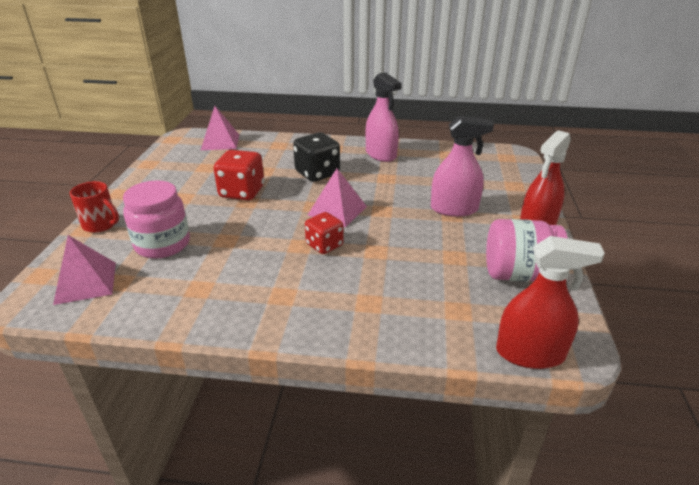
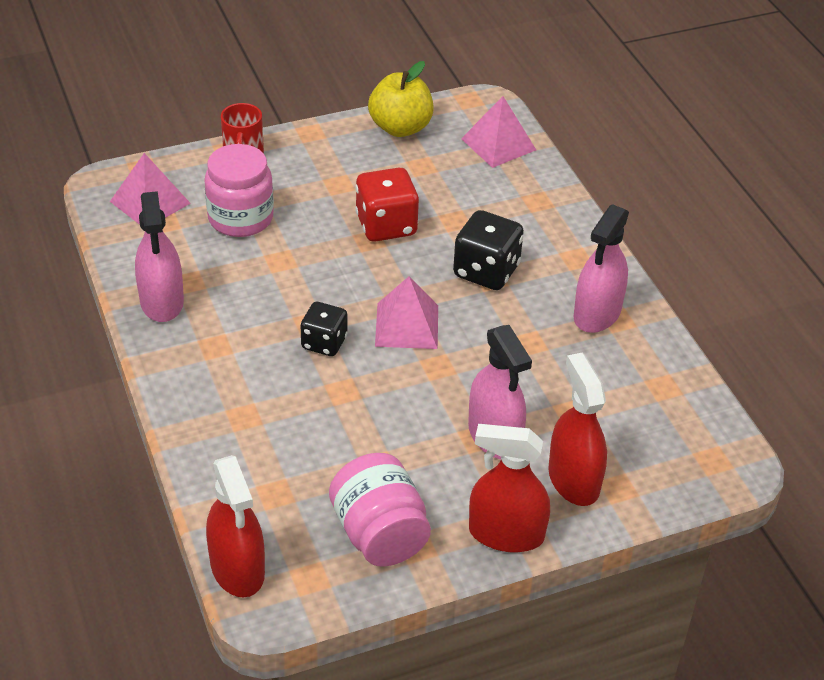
camera: 60 degrees right, 10 degrees up
red dice [305,212,343,254] -> black dice [301,302,347,356]
none -> pink spray bottle [135,191,184,322]
none -> yellow apple [368,61,433,137]
none -> red spray bottle [548,353,607,506]

